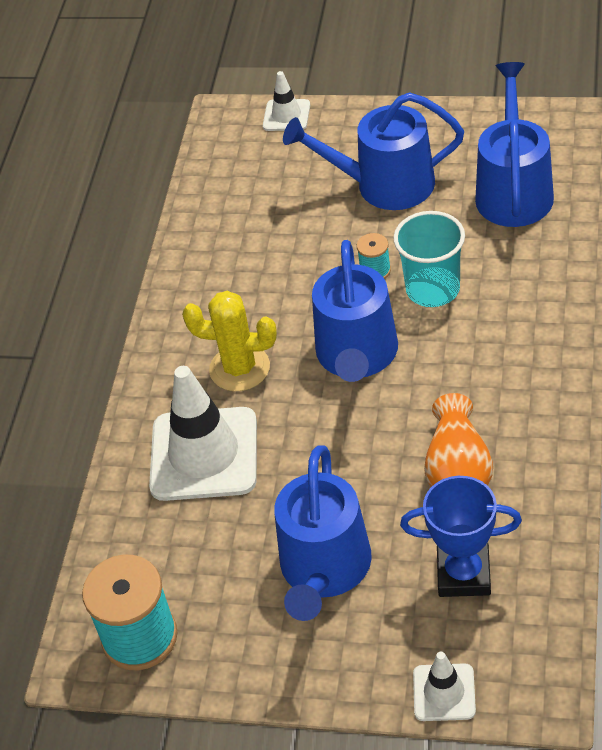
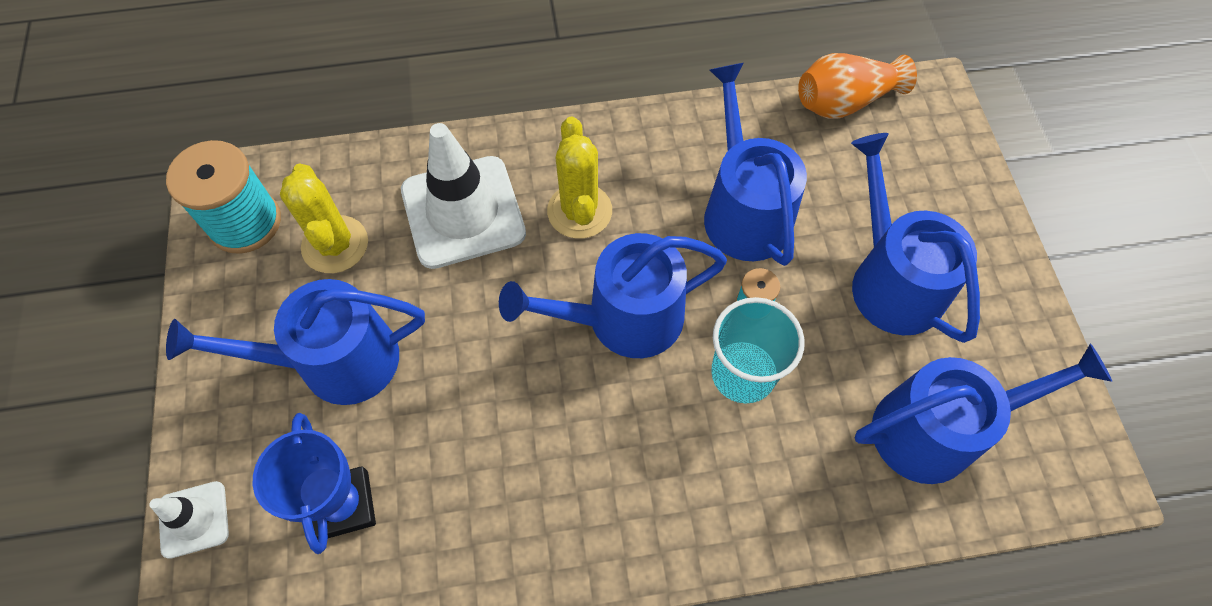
camera: 65 degrees right, 15 degrees up
white traffic cone [263,71,310,131] -> none
orange vase [424,393,493,487] -> orange vase moved to [798,53,917,119]
none -> yellow cactus [280,163,368,273]
none -> blue watering can [704,63,807,266]

